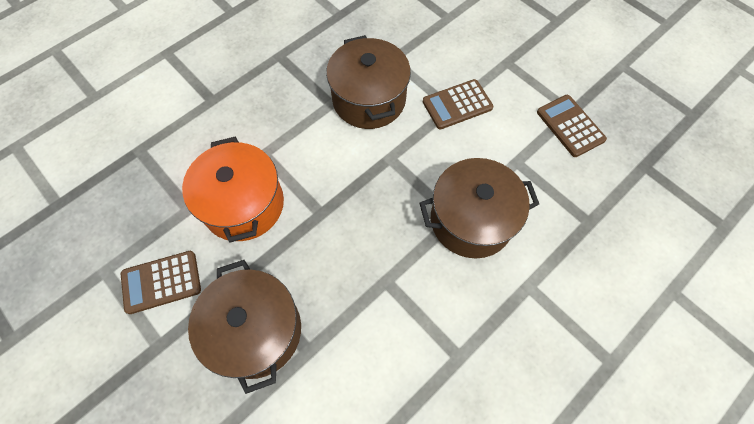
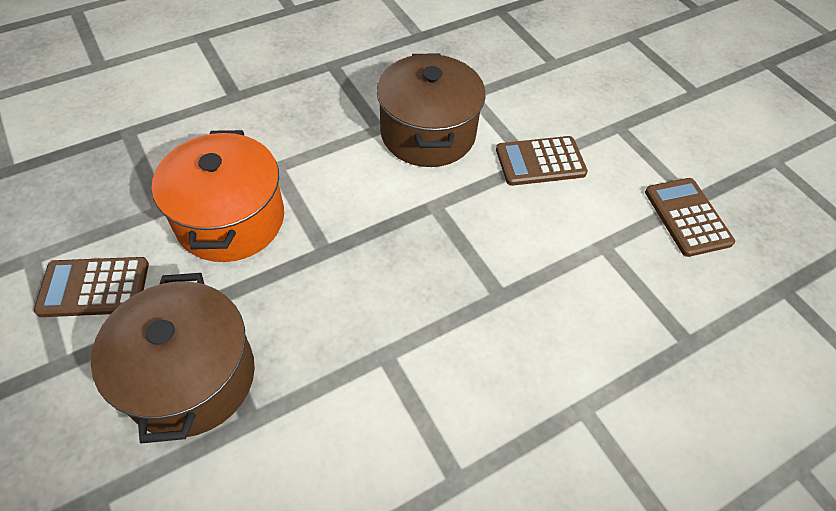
camera: 10 degrees right, 10 degrees down
brown pot [419,158,539,258] -> none

